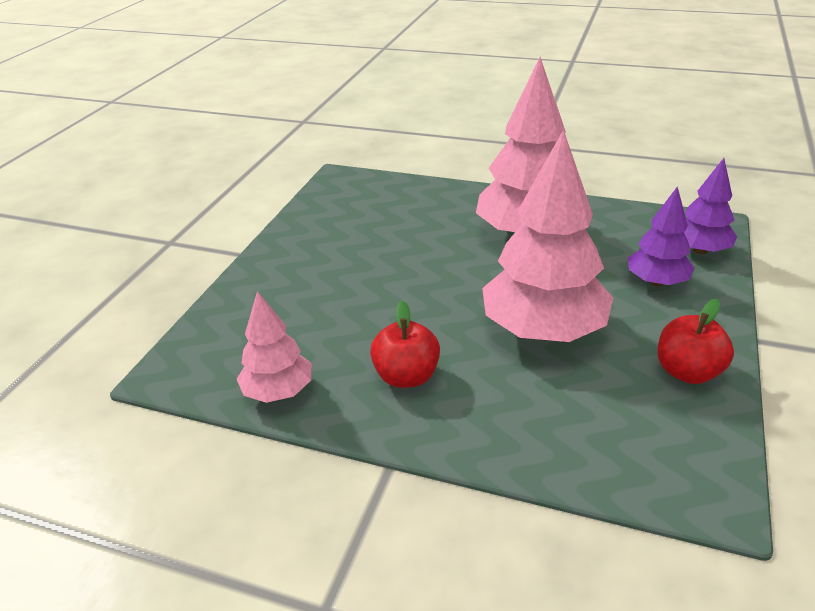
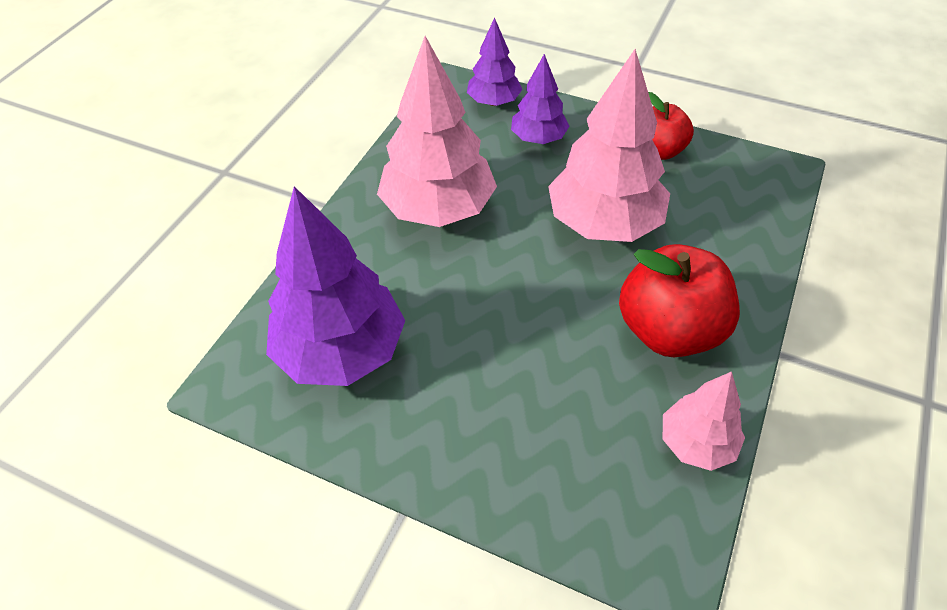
camera: 85 degrees left, 15 degrees up
red apple [370,301,440,388] -> red apple [619,244,740,357], size x1.65
none -> purple tree [266,186,405,386]

